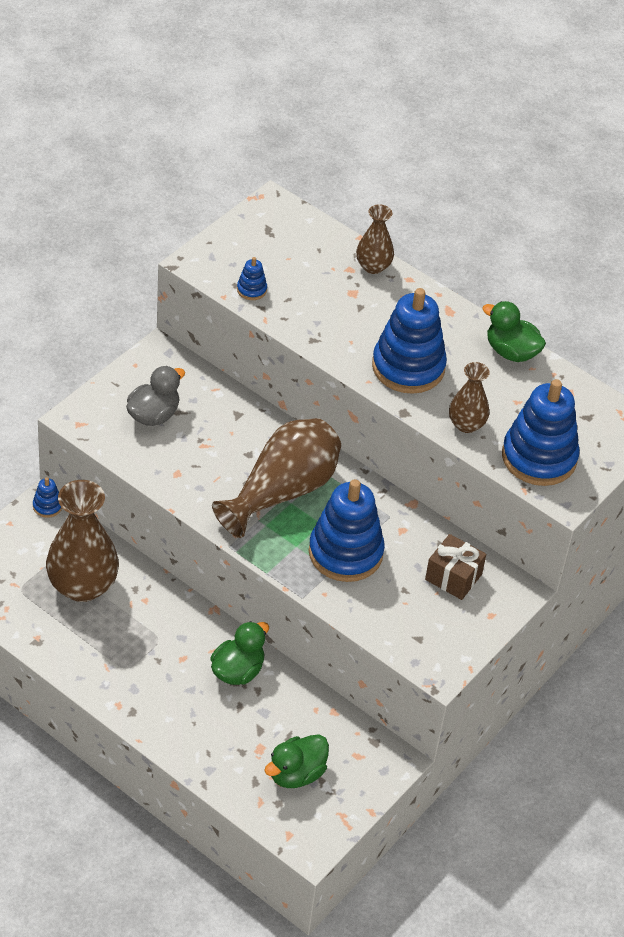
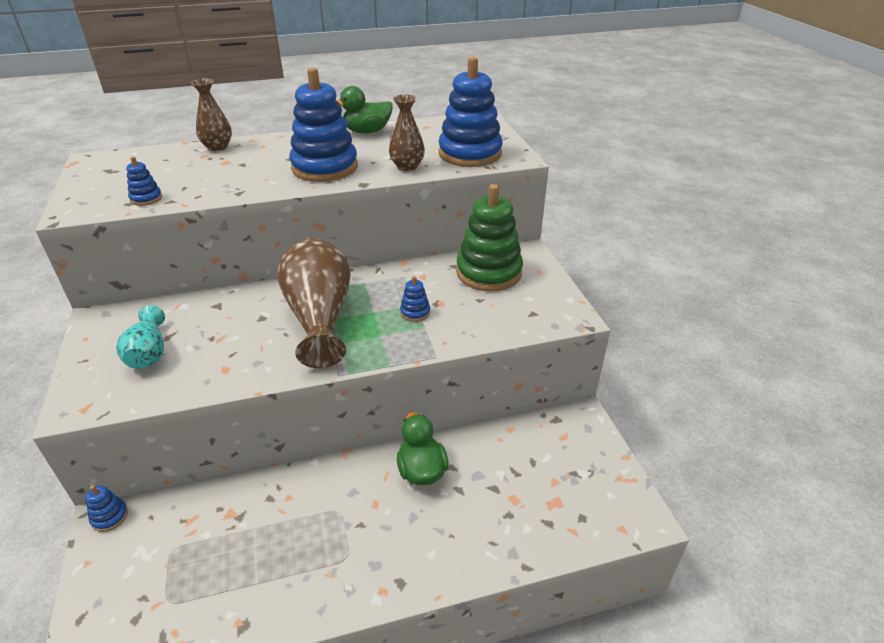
camera: 50 degrees left, 10 degrees down
brown vase [46,480,119,602] -> none
grey duck [126,366,185,426] -> turquoise vase [116,305,165,369]
green duck [264,734,329,788] -> none
blue stacking toy [309,479,385,582] -> blue stacking toy [400,276,430,322], size x0.42
brown gift [425,534,486,600] -> green stacking toy [456,184,523,291]

